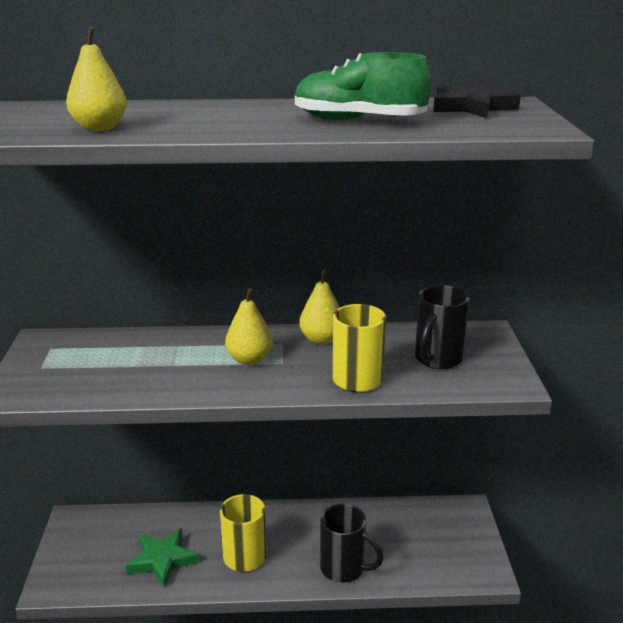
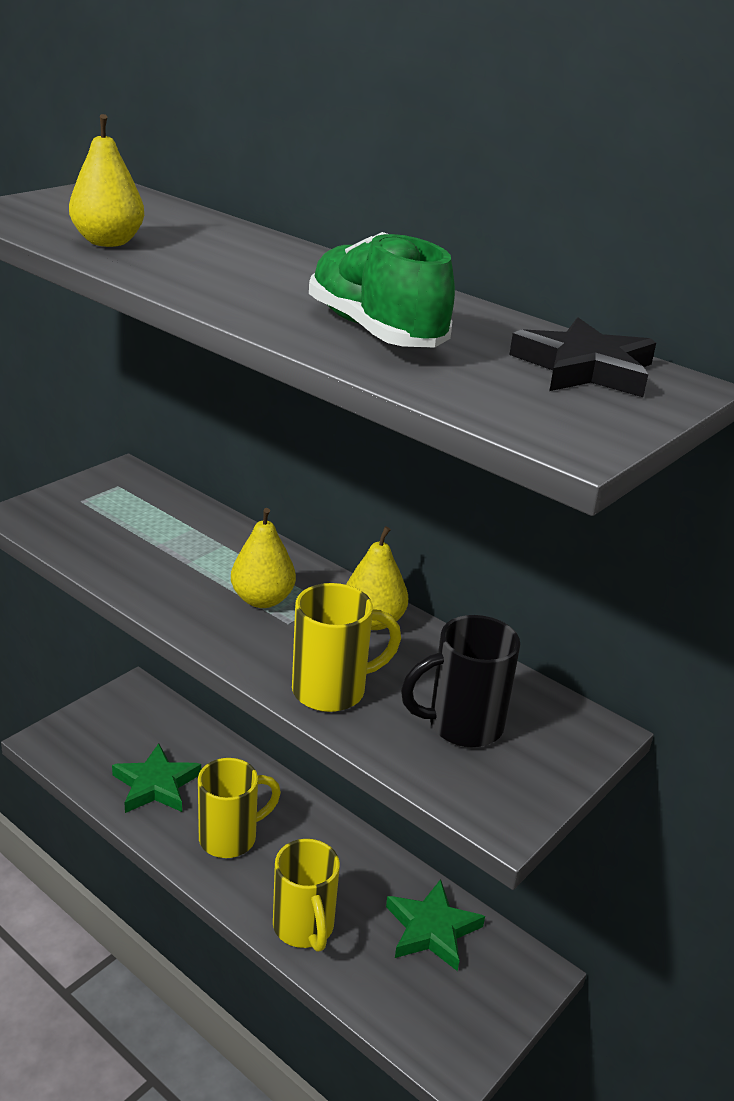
camera: 40 degrees right, 5 degrees up
black mug [320,504,384,583] -> yellow mug [273,839,340,952]
none -> green star [386,879,485,971]

